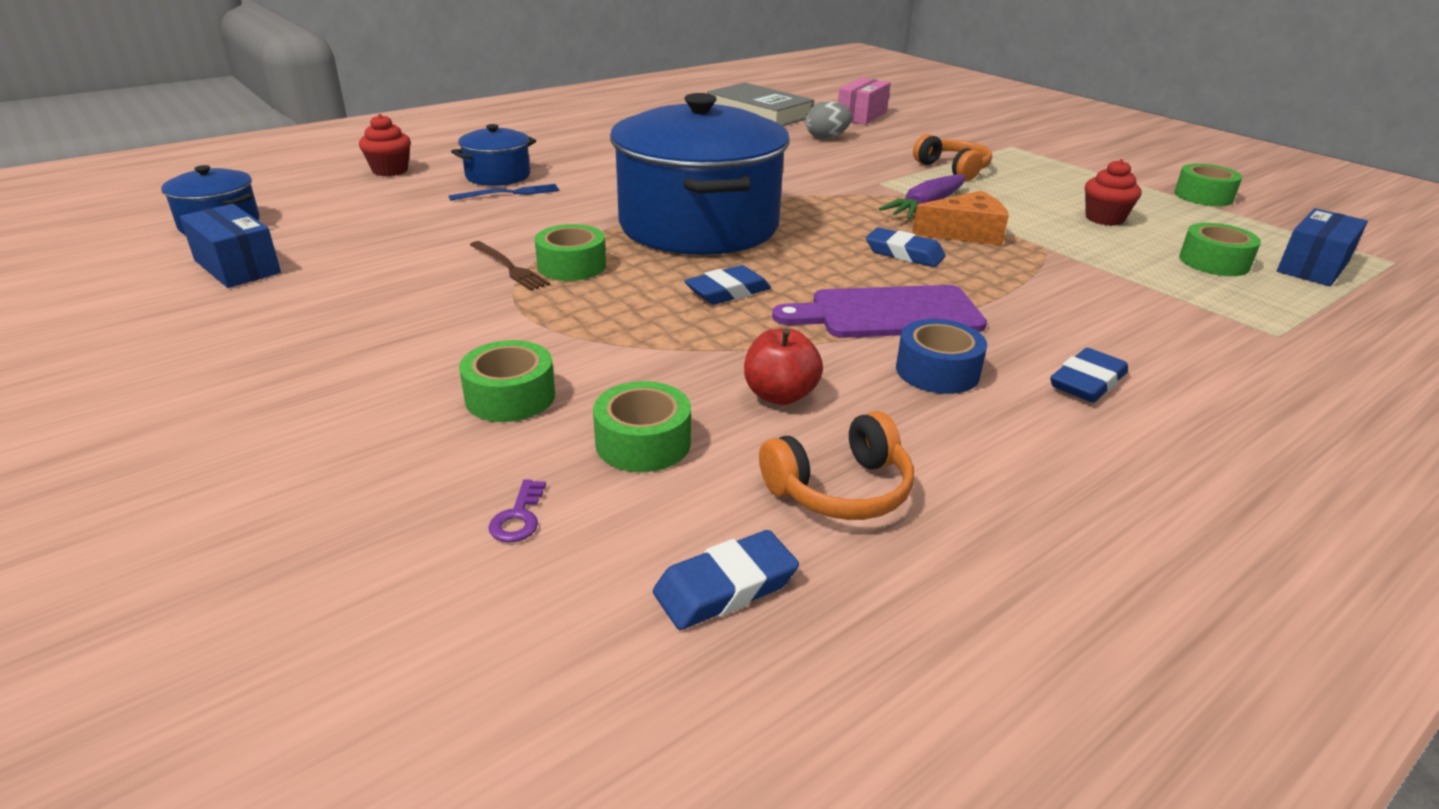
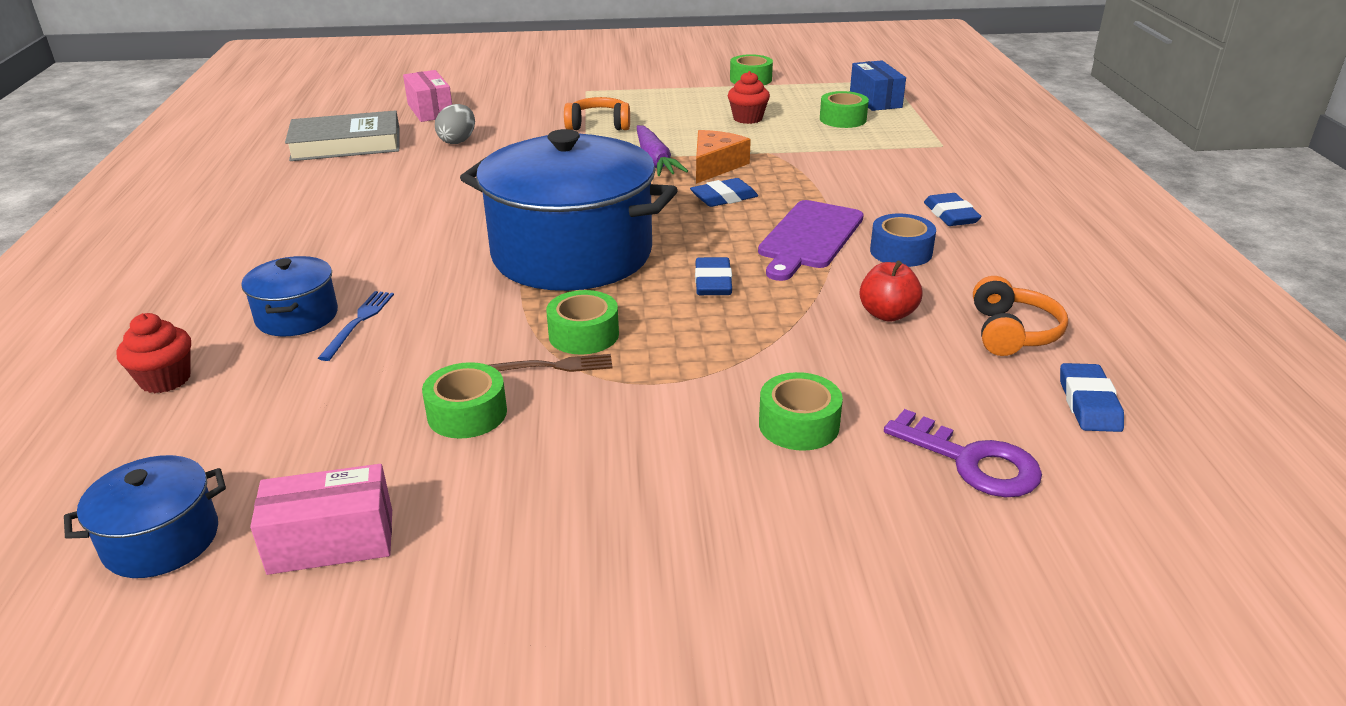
camera: 55 degrees left, 0 degrees up
blue box [180,204,281,288] -> pink box [250,464,392,575]
purple key [488,479,546,542] -> purple key [884,409,1042,497], size x2.18
green tape [593,381,691,472] -> green tape moved to [422,362,507,439]

